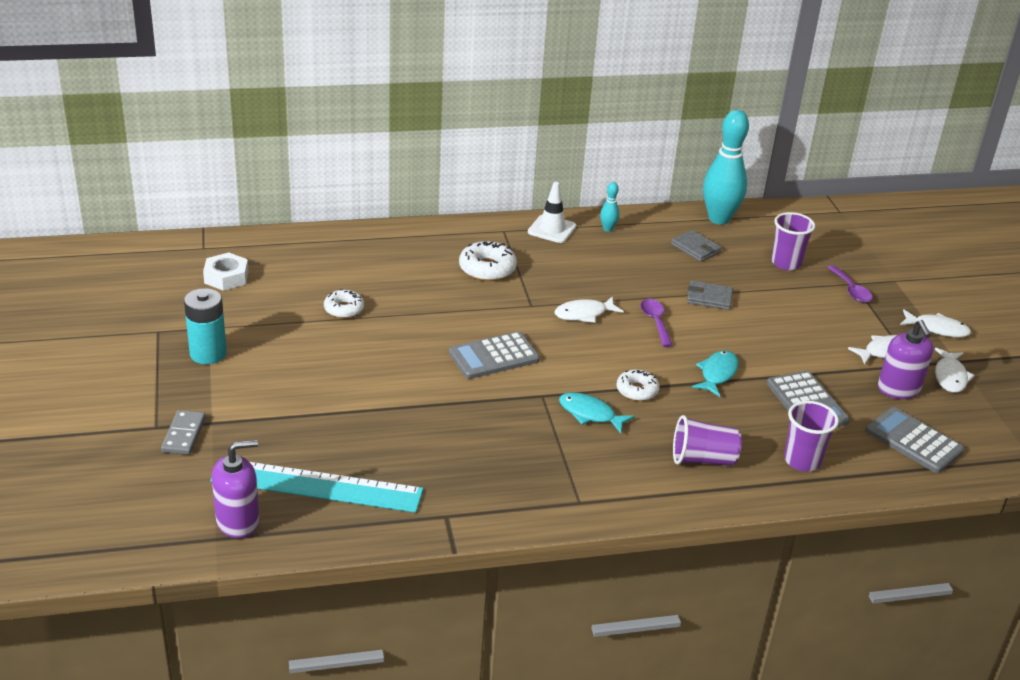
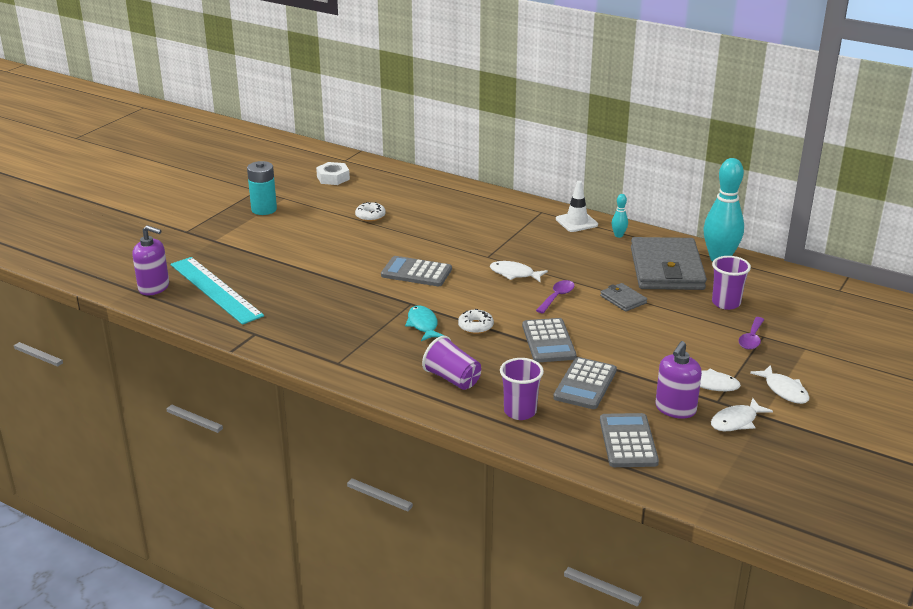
camera: 45 degrees right, 5 degrees down
grey domino [161,410,206,455] -> none
white donut [459,241,517,281] -> none
grey wallet [671,230,722,262] -> grey wallet [631,237,707,290], size x2.32
turquoise fish [692,351,739,397] -> grey calculator [522,318,577,363]

